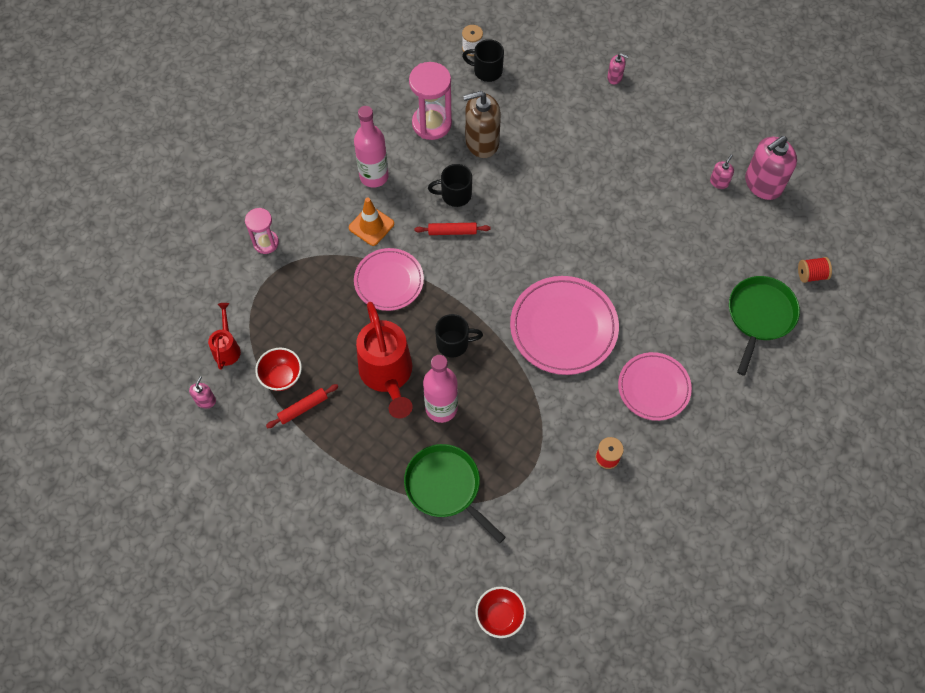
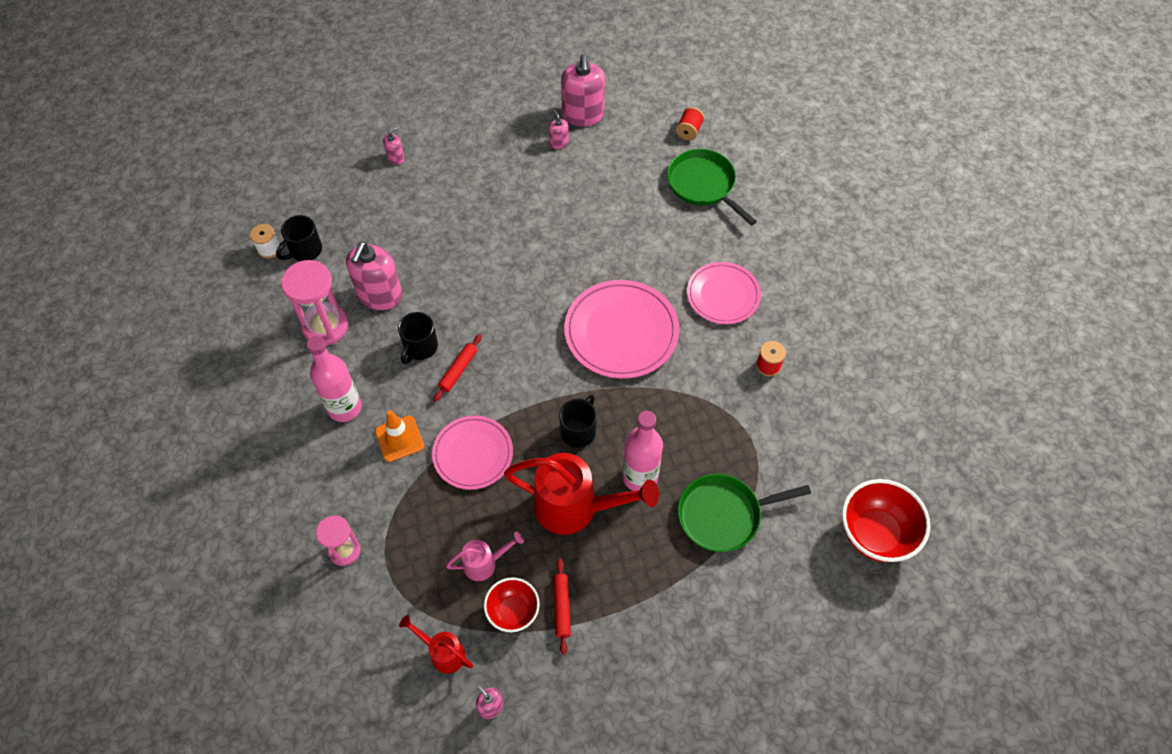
camera: 60 degrees left, 5 degrees down
brown soap dispenser [463,91,501,158] -> pink soap dispenser [346,242,402,310]
red bowl [475,587,526,638] -> red bowl [842,479,930,562], size x1.61
none -> pink watering can [446,531,524,581]

